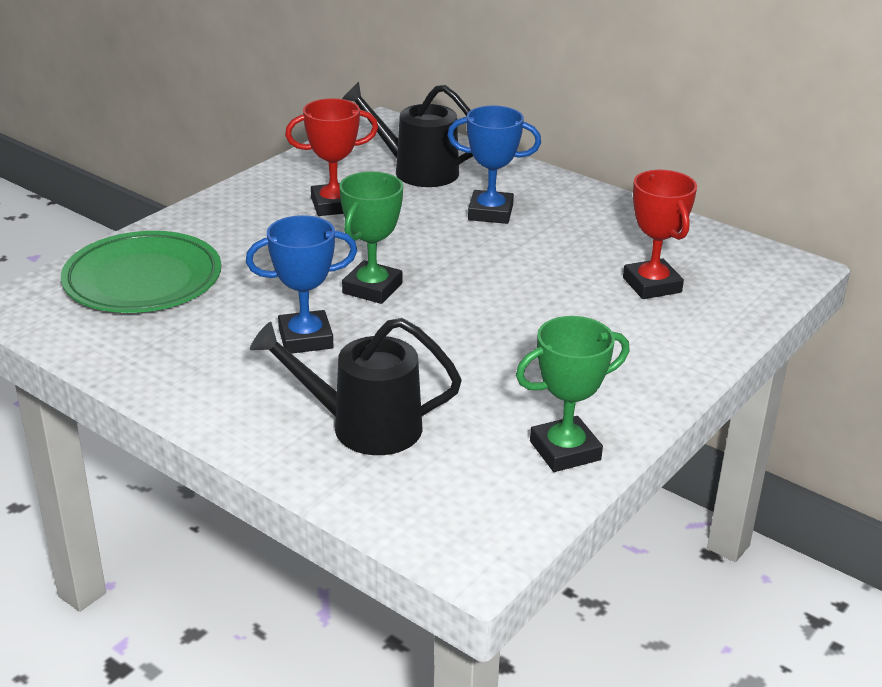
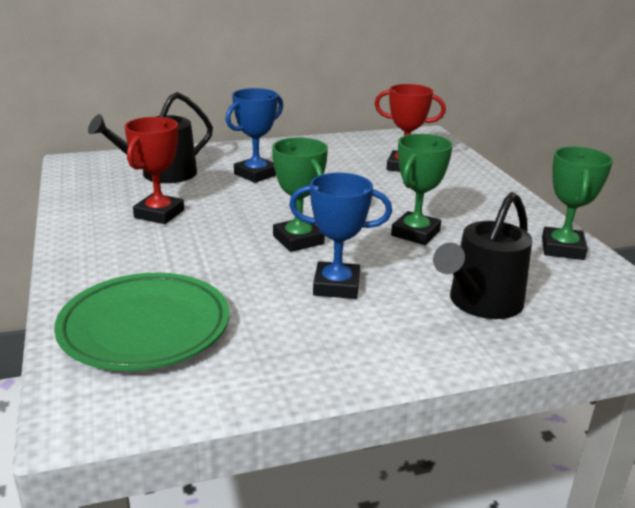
camera: 55 degrees left, 5 degrees down
blue trophy [246,215,357,354] -> blue trophy turned 75 degrees clockwise [289,173,392,299]
none -> green trophy [391,134,453,245]

